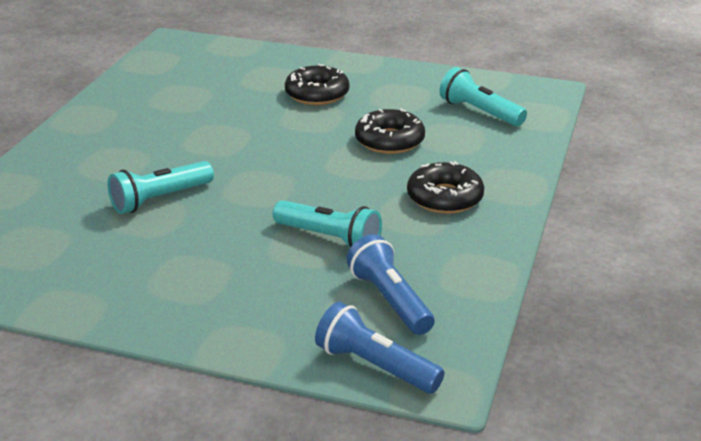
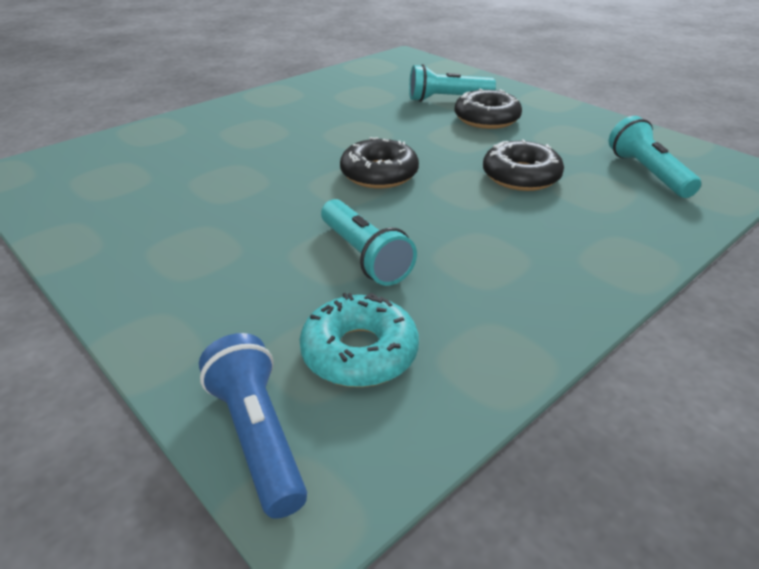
camera: 30 degrees right, 5 degrees up
turquoise flashlight [108,161,214,214] -> turquoise flashlight moved to [409,64,496,102]
blue flashlight [346,234,435,335] -> turquoise donut [299,293,419,387]
black donut [407,161,484,214] -> black donut moved to [340,137,419,188]

